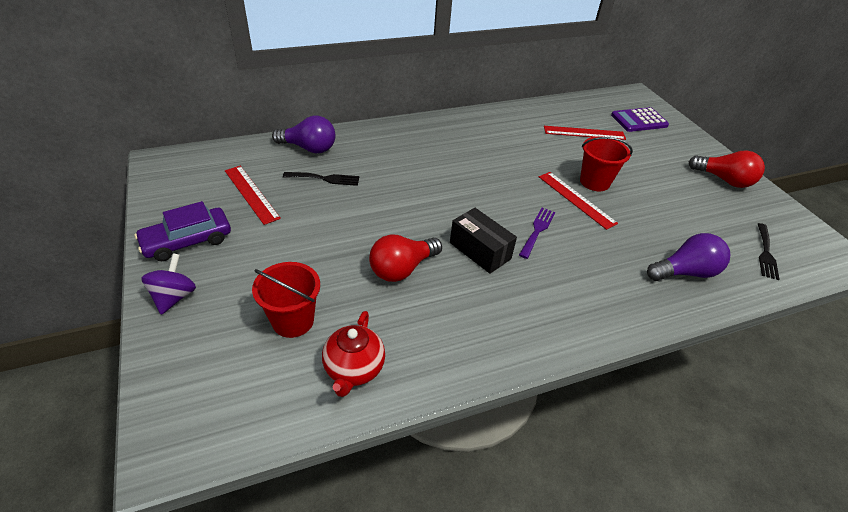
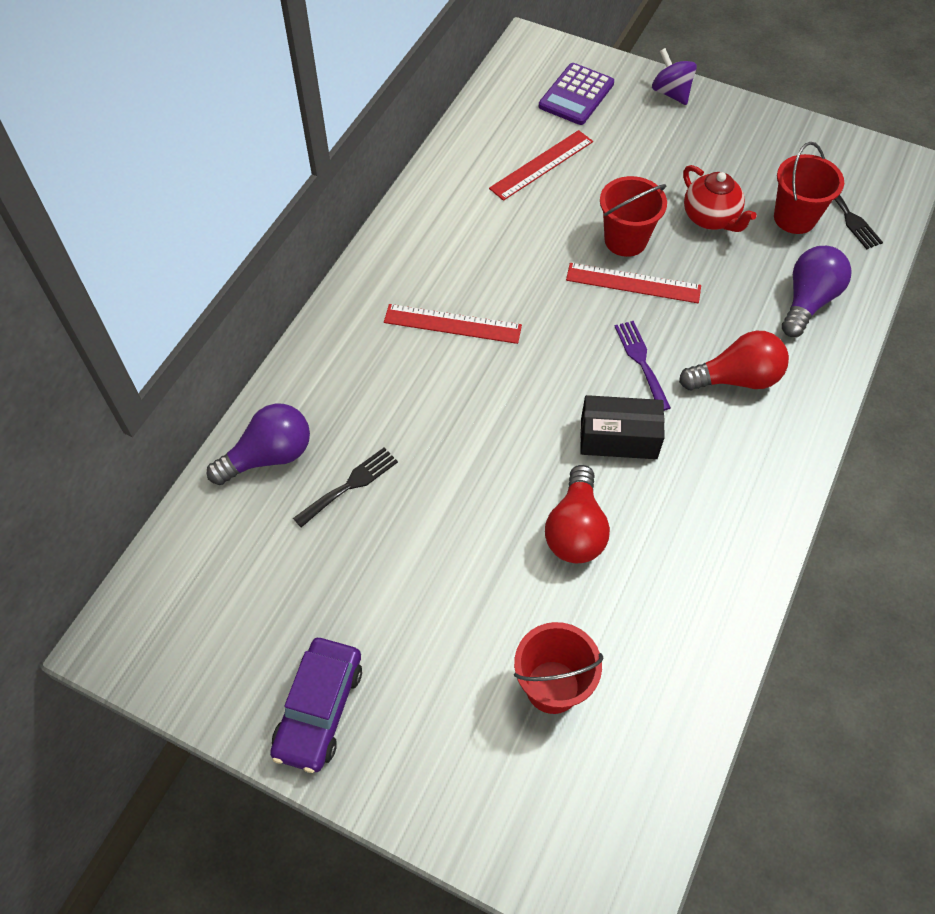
camera: 40 degrees left, 15 degrees up
purple spinning top [141,253,196,315] -> purple spinning top moved to [652,48,697,105]
red ruler [225,166,281,225] -> red ruler moved to [384,304,522,344]
red teapot [322,311,385,397] -> red teapot moved to [683,165,757,232]
red light bulb [689,150,765,188] -> red light bulb moved to [679,331,789,390]
none -> red bucket [774,142,844,234]

